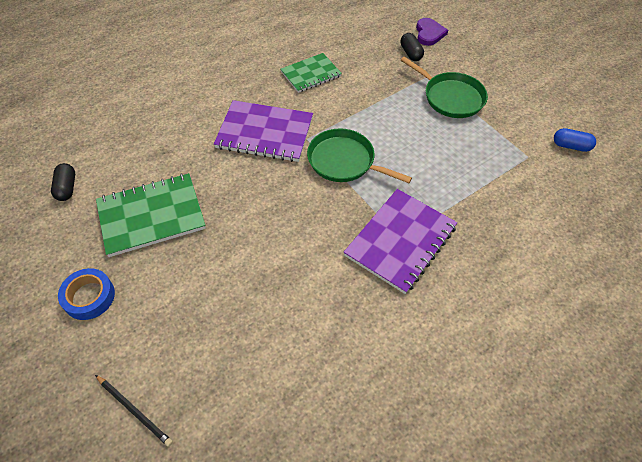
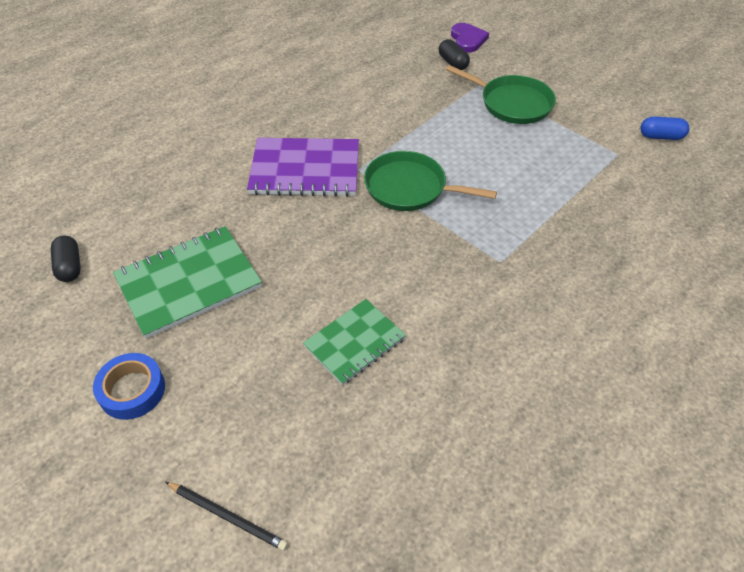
camera: 10 degrees left, 5 degrees down
green notebook [281,53,342,93] -> green notebook moved to [303,299,406,385]
purple notebook [344,189,457,294] -> none

